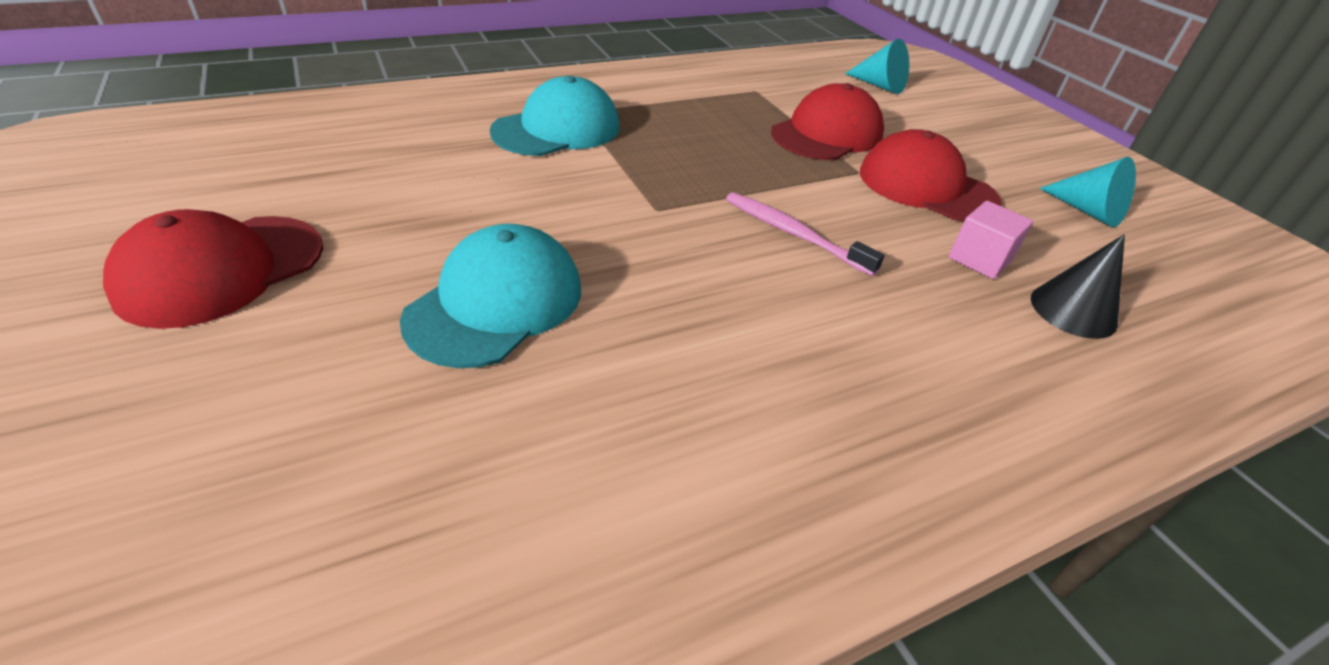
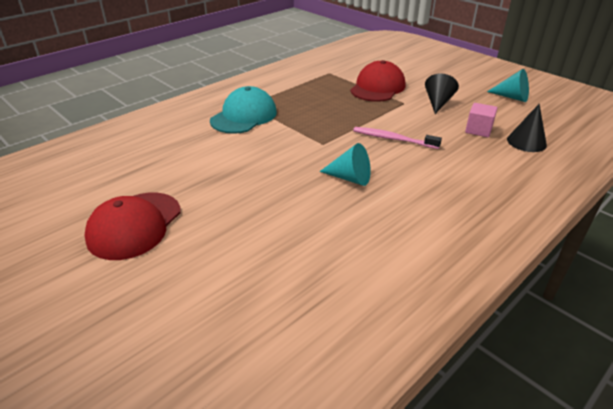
camera: 15 degrees left, 5 degrees down
turquoise cap [400,224,581,368] -> none
turquoise cone [845,39,909,94] -> turquoise cone moved to [319,143,371,186]
red cap [860,129,1002,221] -> black cone [425,73,459,114]

